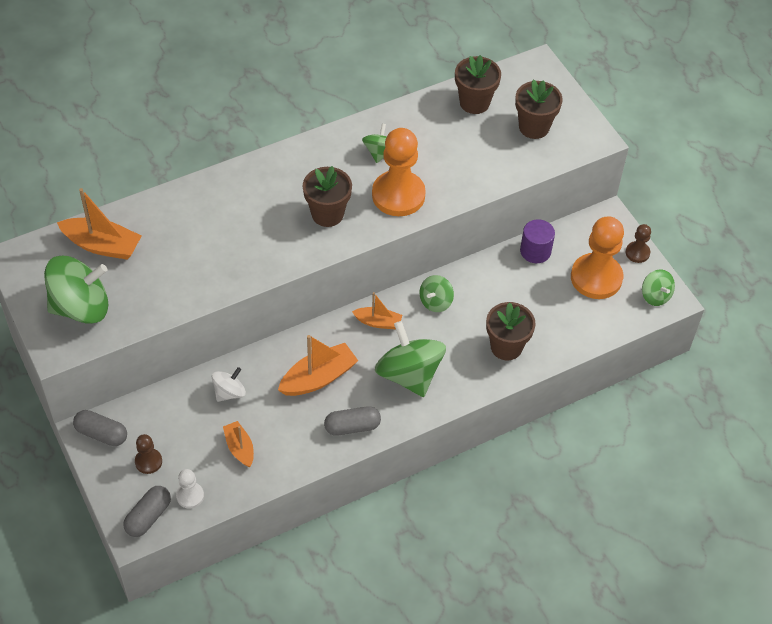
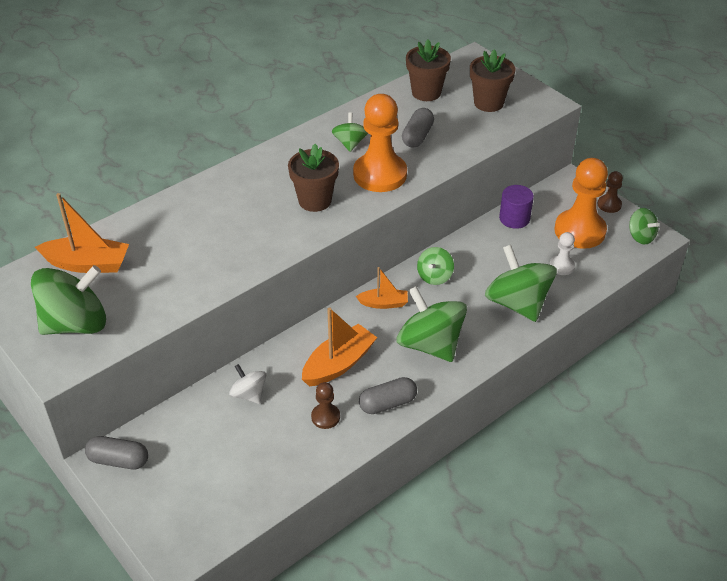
camera: 10 degrees left, 10 degrees down
grey capsule [123,486,171,537] -> grey capsule moved to [402,108,434,148]
brown pawn [135,434,162,474] -> brown pawn moved to [311,382,340,429]
white pawn [176,469,204,508] -> white pawn moved to [549,232,575,275]
white spinning top [212,367,246,402] -> white spinning top turned 75 degrees counterclockwise [229,364,266,404]
orange boat [223,421,254,467] -> none
brown flower pot [486,302,535,360] -> green spinning top [485,245,557,322]

